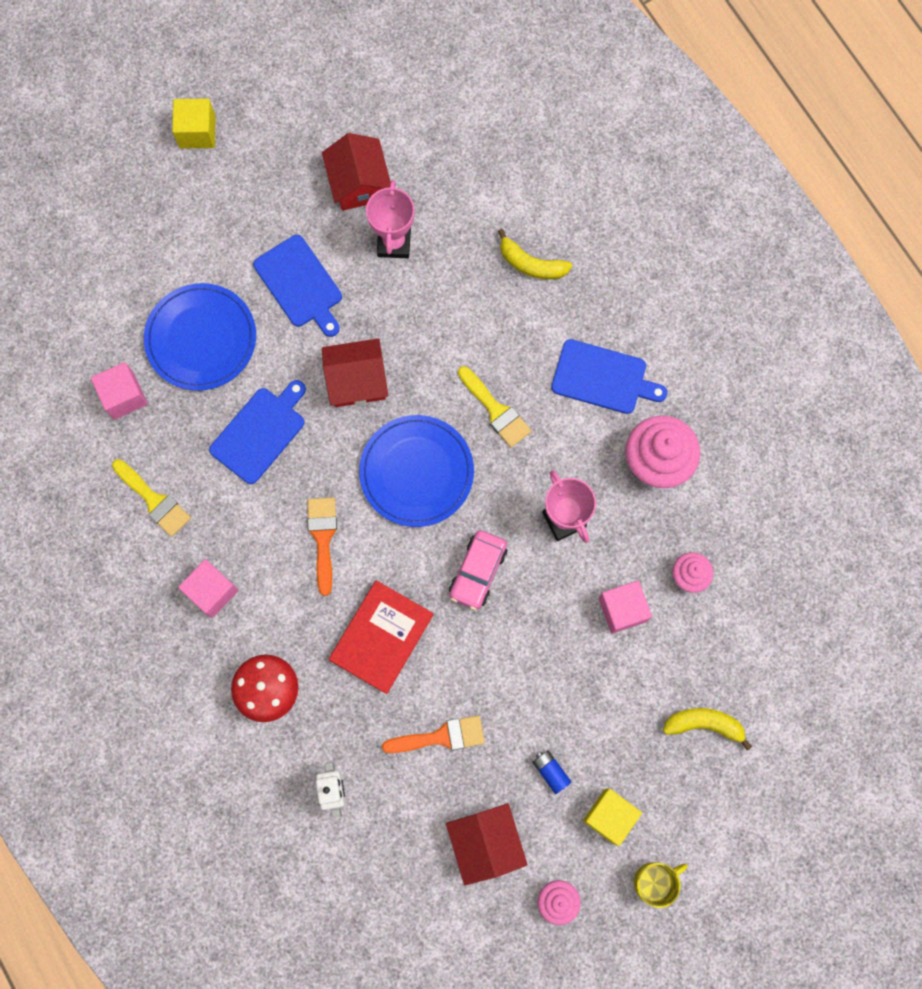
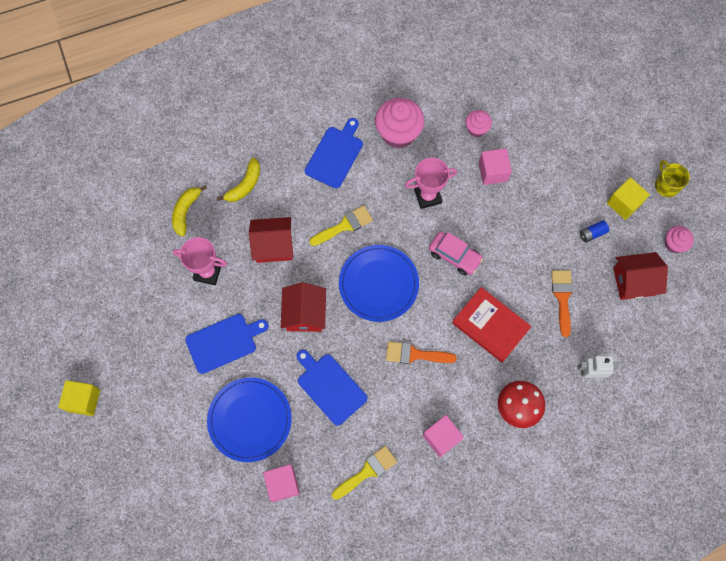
camera: 80 degrees left, 5 degrees down
red house [322,133,391,211] -> red house moved to [249,217,293,263]
yellow banana [663,708,752,751] -> yellow banana moved to [172,185,207,237]

